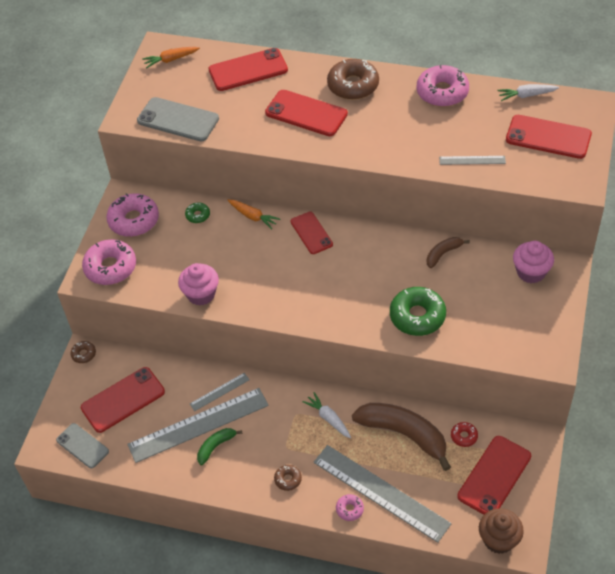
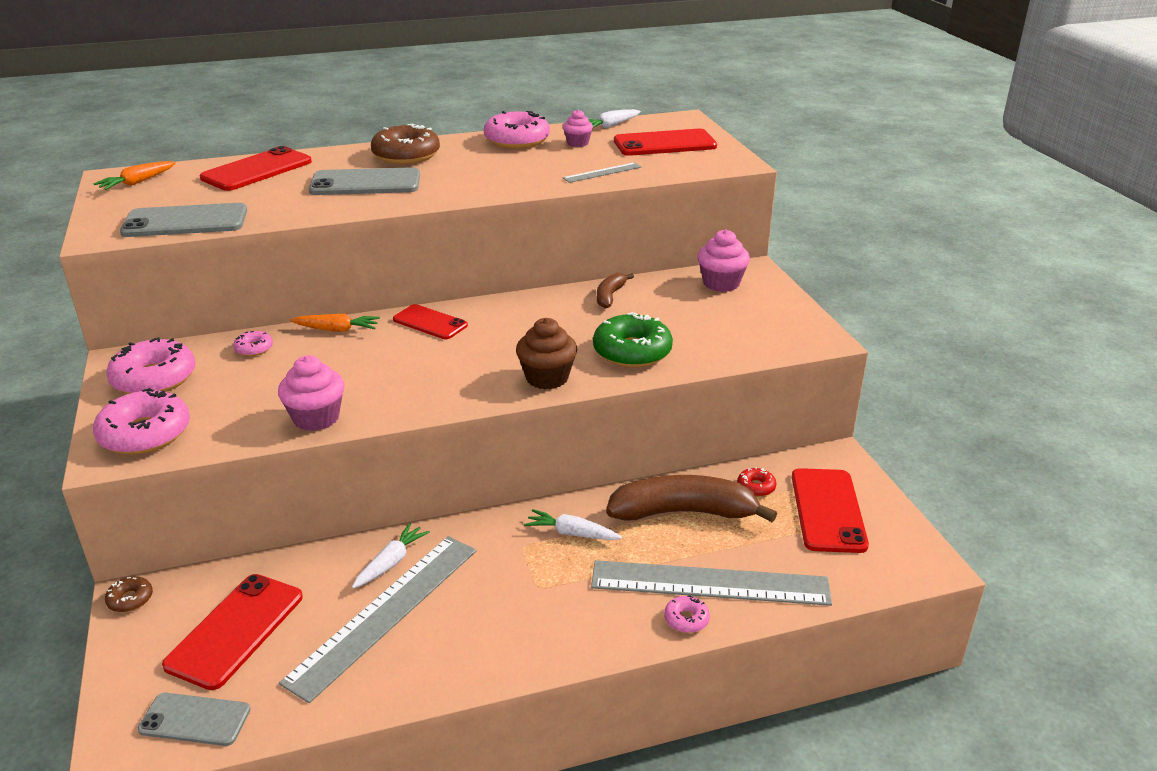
camera: 35 degrees left, 20 degrees down
green donut [185,202,210,223] -> pink donut [233,331,273,356]
grey ruler [190,373,250,411] -> white carrot [352,523,430,588]
green banana [197,428,242,465] -> none
red phone [265,90,348,136] -> grey phone [309,167,420,195]
brown donut [274,465,302,491] -> none
brown cupcake [479,508,524,554] -> brown cupcake moved to [516,318,577,389]
none -> pink cupcake [563,110,593,147]

